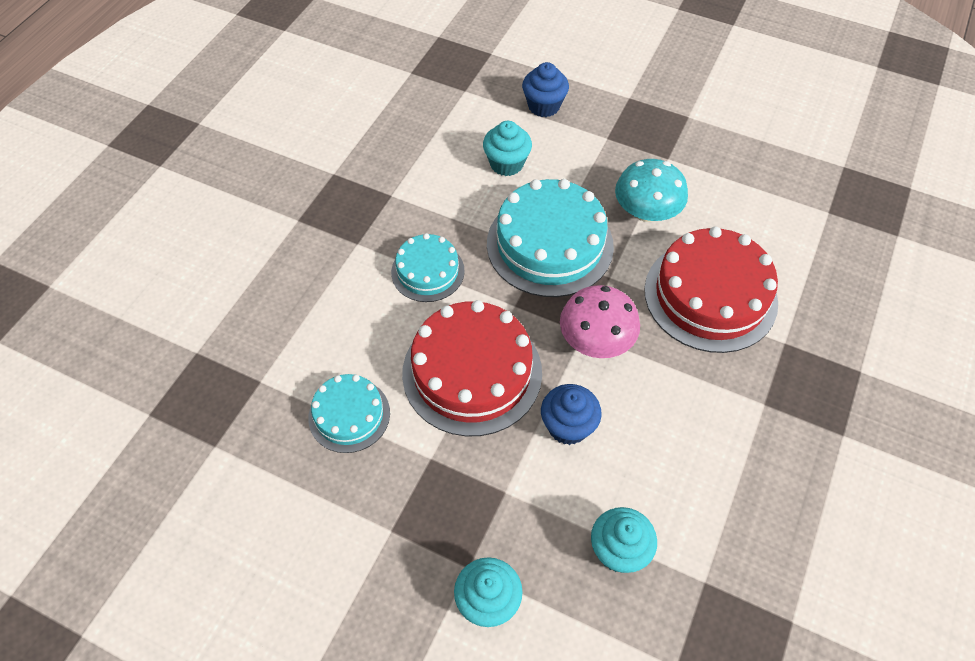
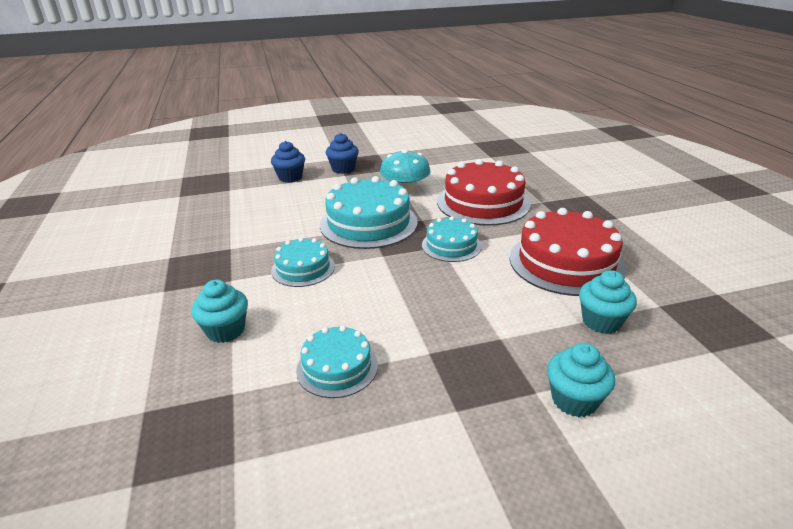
camera: 40 degrees left, 25 degrees down
red cake [402,300,542,437] -> red cake moved to [509,208,626,296]
turquoise cupcake [483,121,532,176] -> turquoise cupcake moved to [191,280,248,343]
blue cupcake [541,384,602,445] -> blue cupcake moved to [326,133,359,174]
pink mushroom [560,285,640,358] -> turquoise cake [422,216,482,262]

